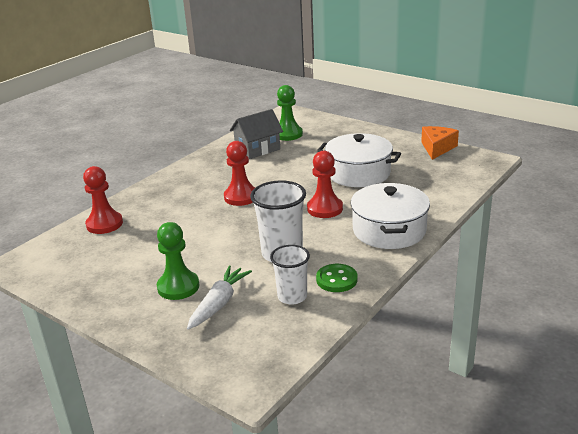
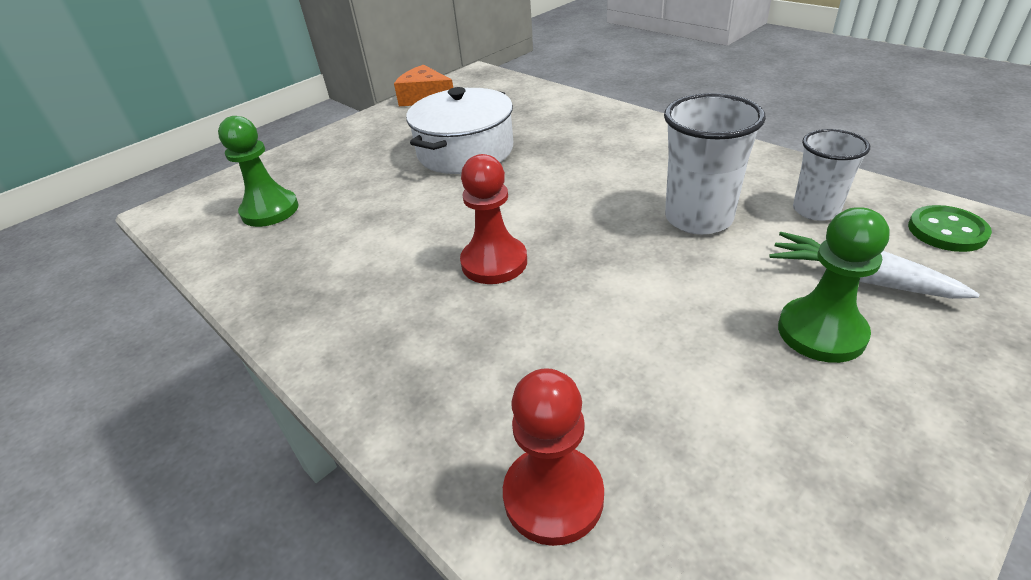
camera: 80 degrees left, 10 degrees up
grey house [230,109,283,159] -> none
red pawn [307,151,343,218] -> none
green button [316,264,358,292] -> green button moved to [908,205,992,252]
white pot [351,183,430,249] -> none

